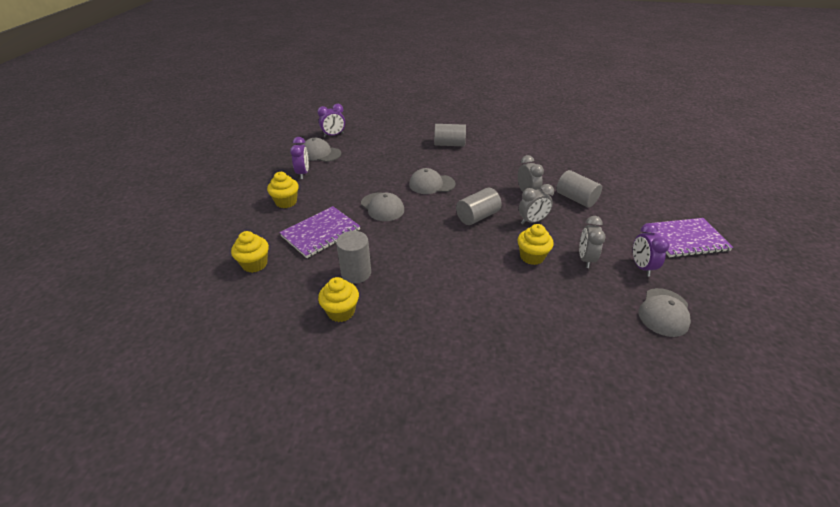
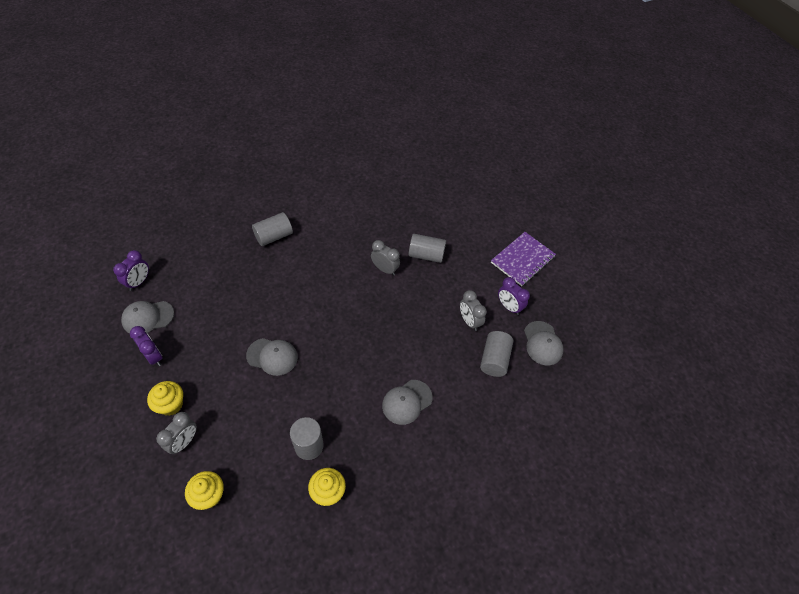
camera: 40 degrees left, 15 degrees up
purple notebook [279,206,360,258] -> none
grey cap [409,168,456,194] -> grey cap moved to [382,380,432,425]
grey cylinder [456,188,501,225] -> grey cylinder moved to [480,331,513,377]
yellow cupcake [518,224,554,265] -> none
grey clock [519,184,554,224] -> grey clock moved to [156,412,197,454]

